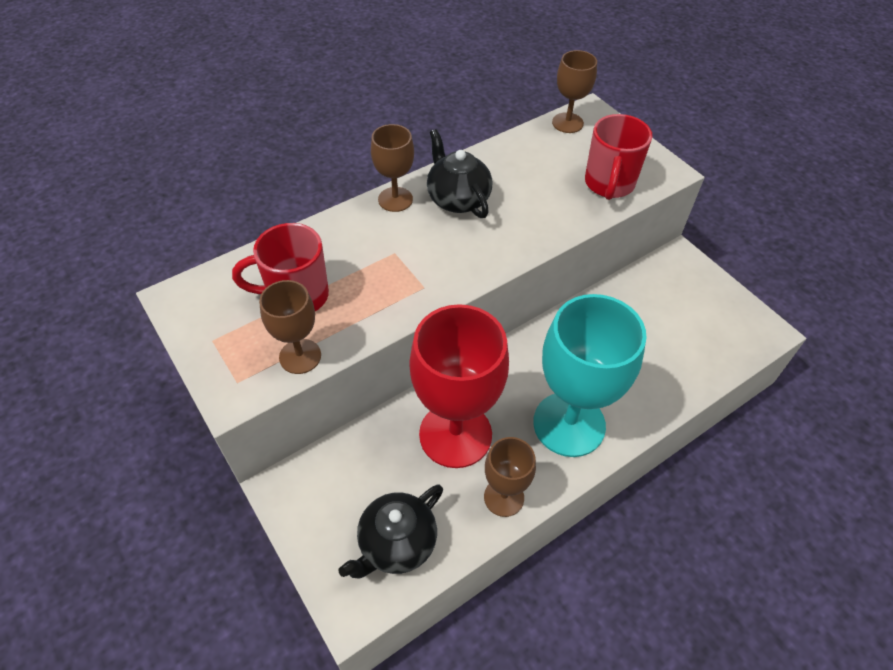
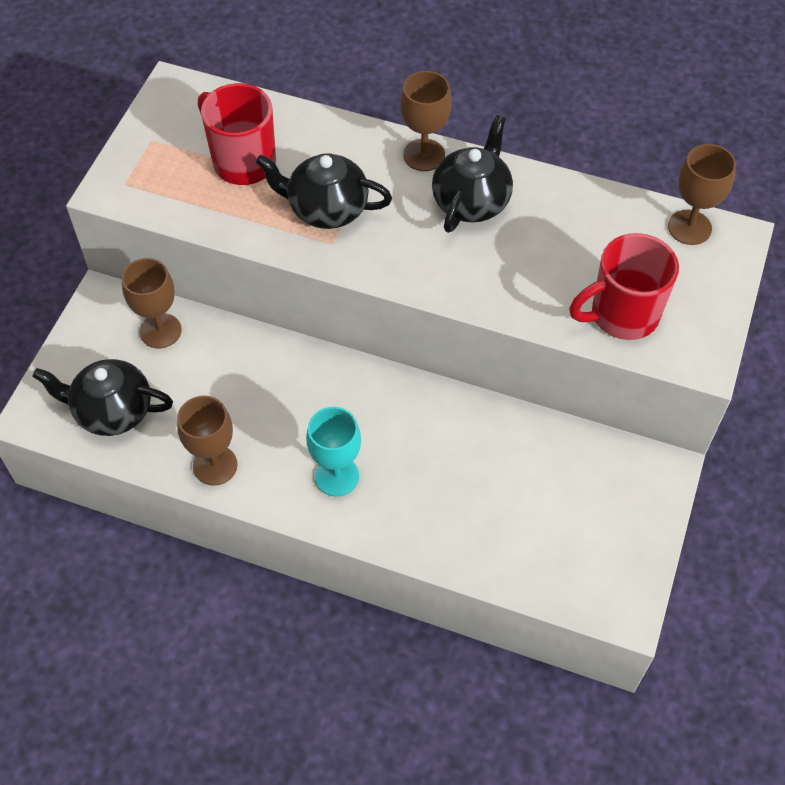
camera: 55 degrees right, 5 degrees up
brown goblet [259,280,321,374] -> brown goblet moved to [121,258,182,348]
red goblet [409,304,509,468] -> none
turquoise goblet [533,294,647,457] -> turquoise goblet [306,407,361,497], size x0.52
none -> black teapot [256,153,392,229]

